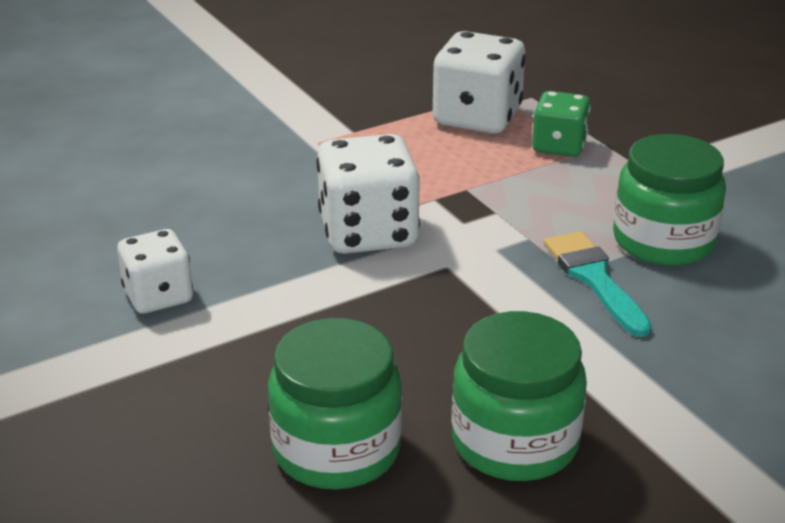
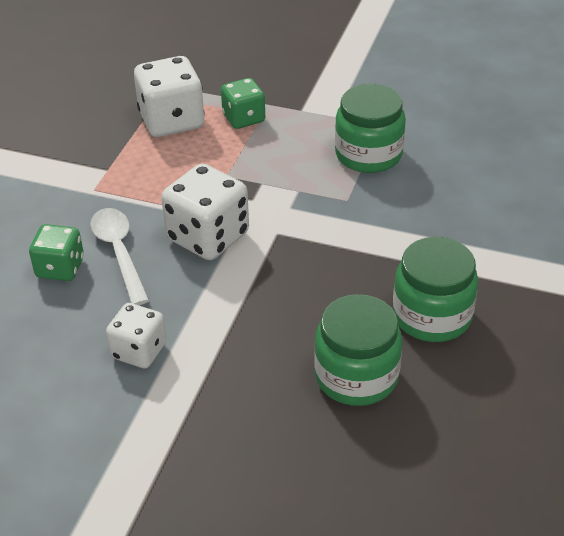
camera: 40 degrees left, 10 degrees up
turquoise brush [544,231,652,337] -> none
none -> green dice [29,224,84,281]
none -> white spoon [90,208,149,305]

